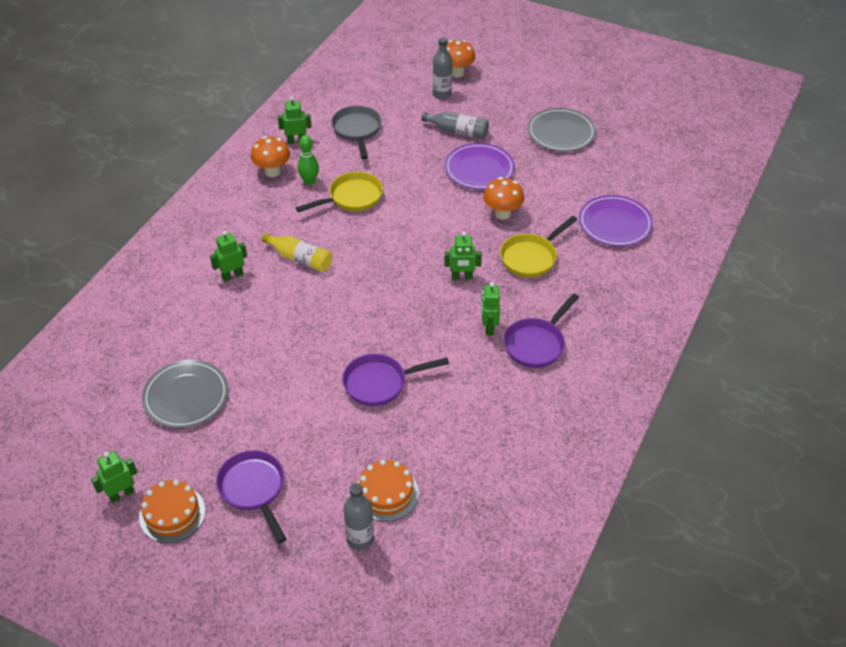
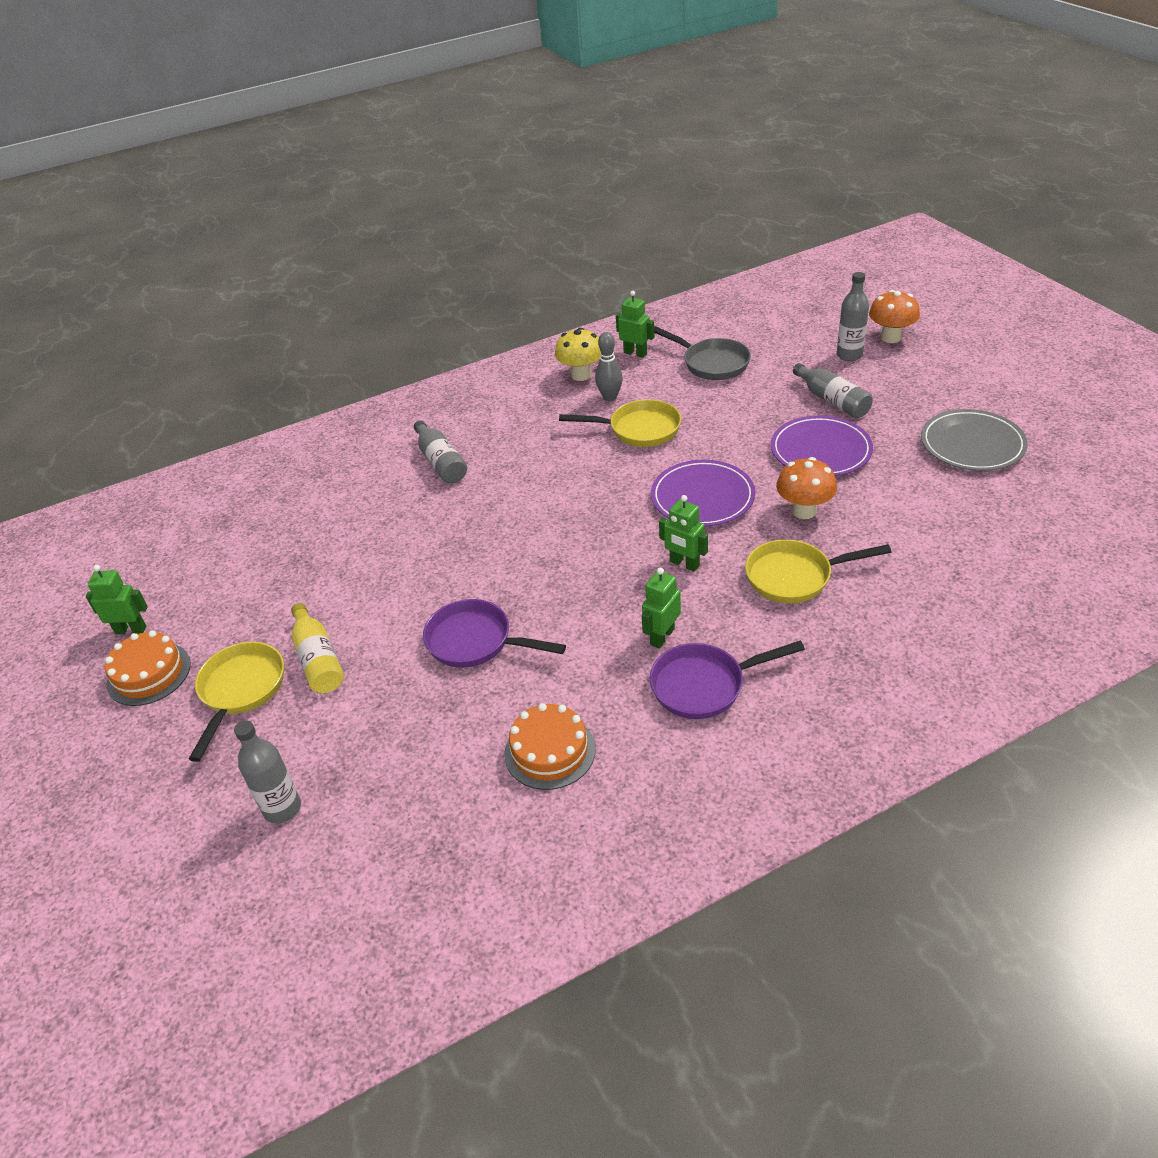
camera: 40 degrees right, 5 degrees down
grey plate [142,360,229,428] -> none
green robot [210,231,247,282] -> grey bottle [414,420,467,483]
purple pan [216,450,286,543] -> yellow pan [189,642,284,762]
orange mushroom [251,136,290,177] -> yellow mushroom [555,328,601,381]
yellow bottle [262,233,332,272] -> yellow bottle moved to [291,603,344,693]
green bowling pin [298,135,319,185] -> grey bowling pin [595,332,623,401]
grey pan [331,105,381,159] -> grey pan turned 105 degrees clockwise [654,326,751,380]
orange cake [357,460,419,522] -> orange cake moved to [504,703,595,790]
purple plate [579,195,653,247] -> purple plate moved to [651,460,755,526]

